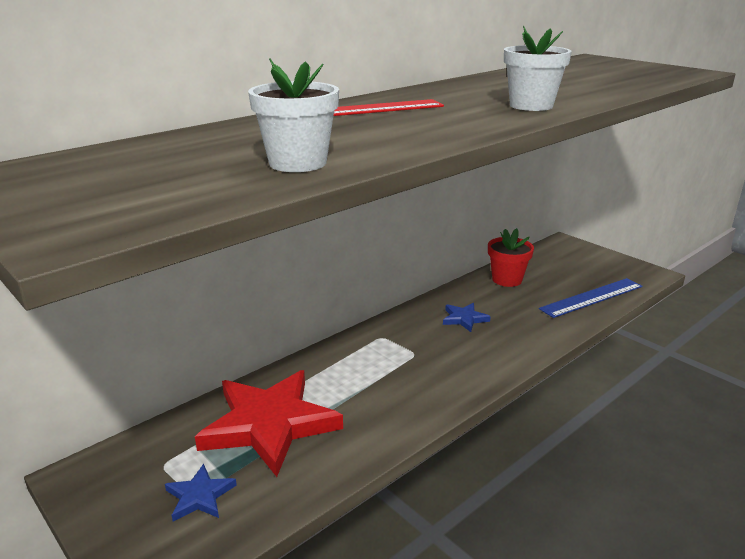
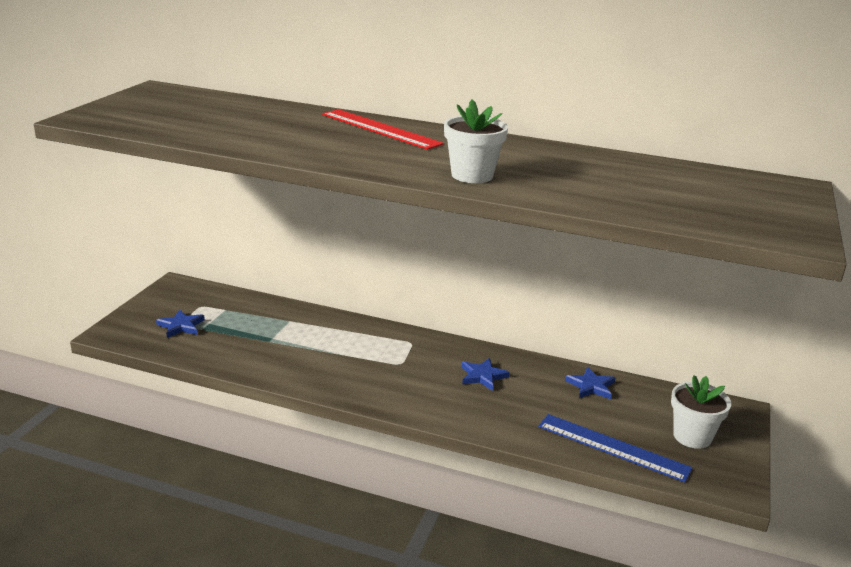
camera: 60 degrees right, 0 degrees up
red star [195,370,343,477] -> none
white flower pot [248,58,339,172] -> white flower pot moved to [671,375,731,449]
red flower pot [488,228,534,287] -> blue star [565,367,615,399]

